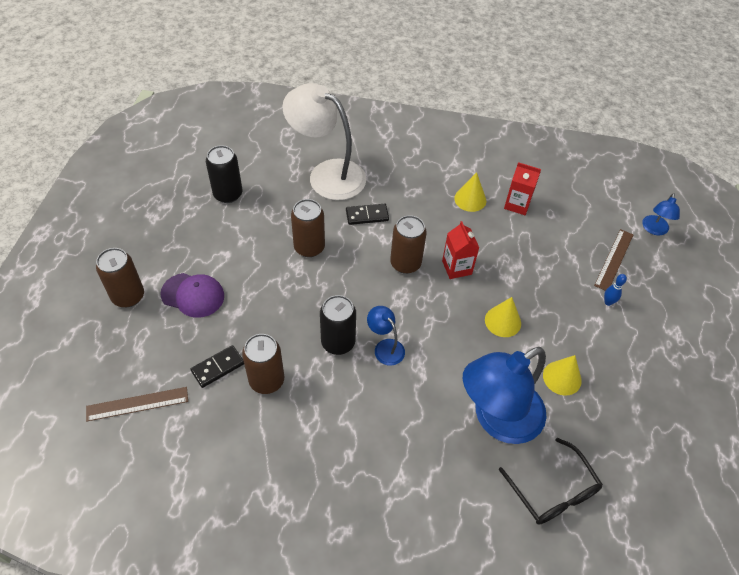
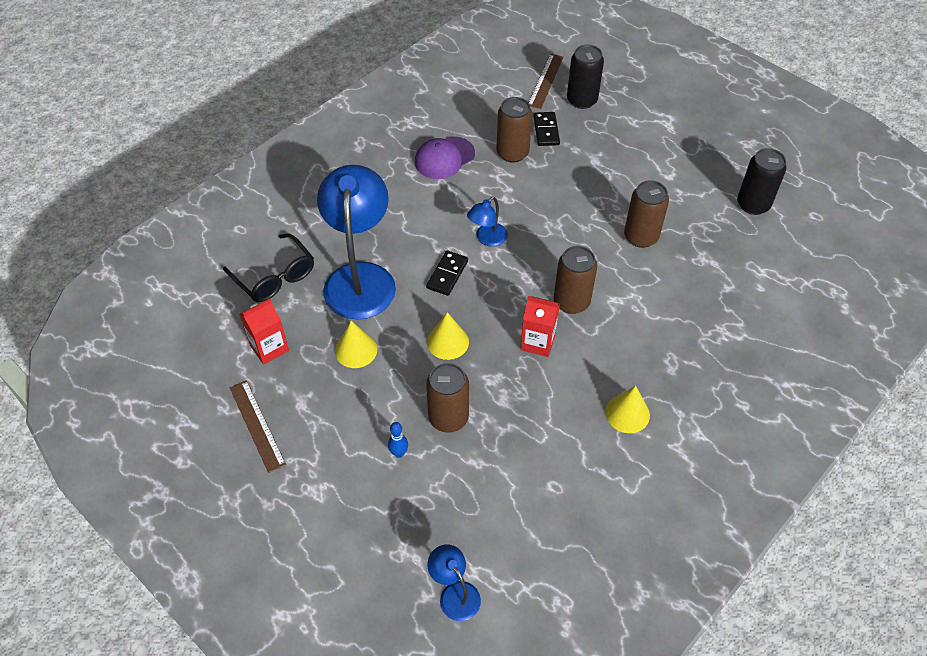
camera: 125 degrees right, 0 degrees up
brown can [96,248,144,307] -> brown can moved to [426,363,469,433]
purple cap [160,273,224,318] -> purple cap moved to [415,136,475,179]
white lamp [282,83,366,200] -> none
black can [320,295,356,355] -> black can moved to [567,45,604,109]
black domino [346,204,389,225] -> black domino moved to [426,250,468,296]
blue lamp [367,306,405,366] -> blue lamp turned 135 degrees clockwise [467,196,508,247]
black glasses [499,438,603,525] -> black glasses turned 135 degrees counterclockwise [223,233,314,302]
red carton [504,162,541,215] -> red carton moved to [239,299,289,365]
brown ruler [594,229,633,291] -> brown ruler moved to [230,380,286,473]

